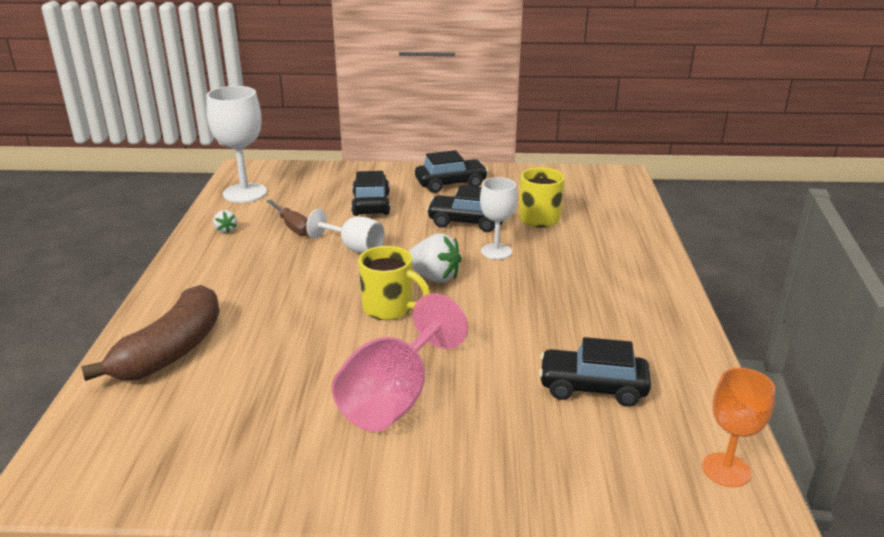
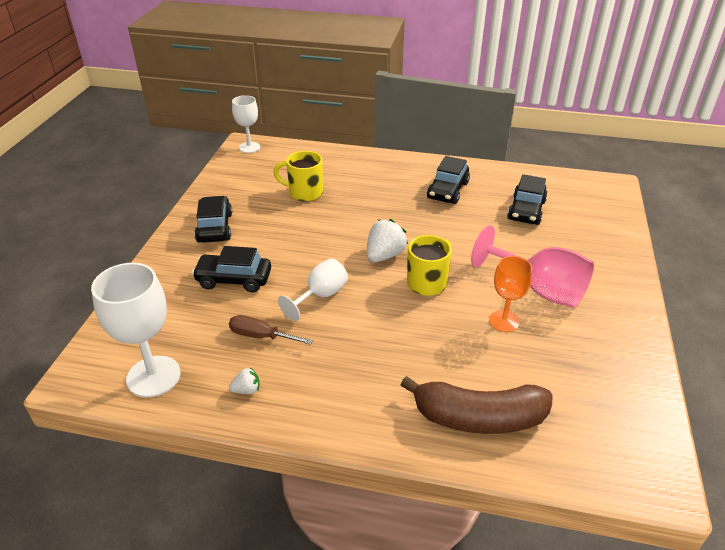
camera: 80 degrees left, 10 degrees up
brown banana [81,285,220,381] -> brown banana turned 150 degrees clockwise [401,376,552,434]
brown screwdriver [266,200,308,236] -> brown screwdriver turned 135 degrees counterclockwise [229,315,313,345]
black car [426,185,503,232] -> black car moved to [427,156,470,204]
white goblet [480,177,517,260] -> white goblet moved to [232,95,260,153]
orange goblet [702,368,775,487] -> orange goblet moved to [489,256,532,332]

